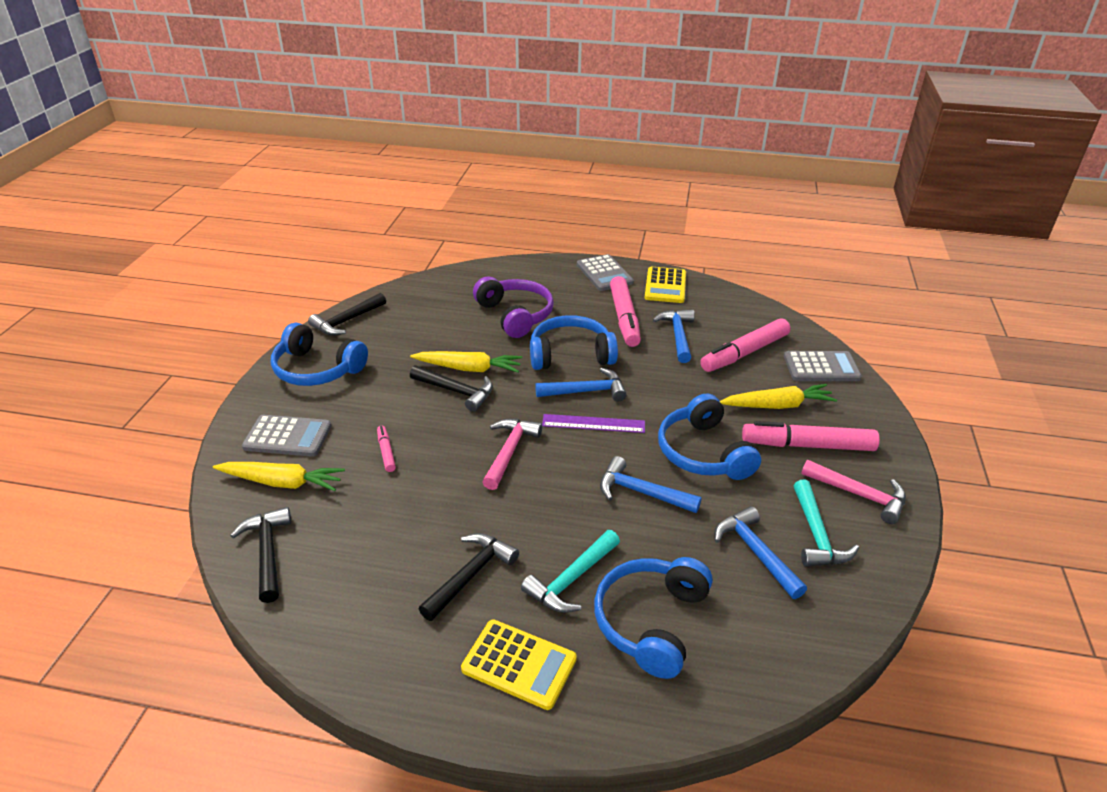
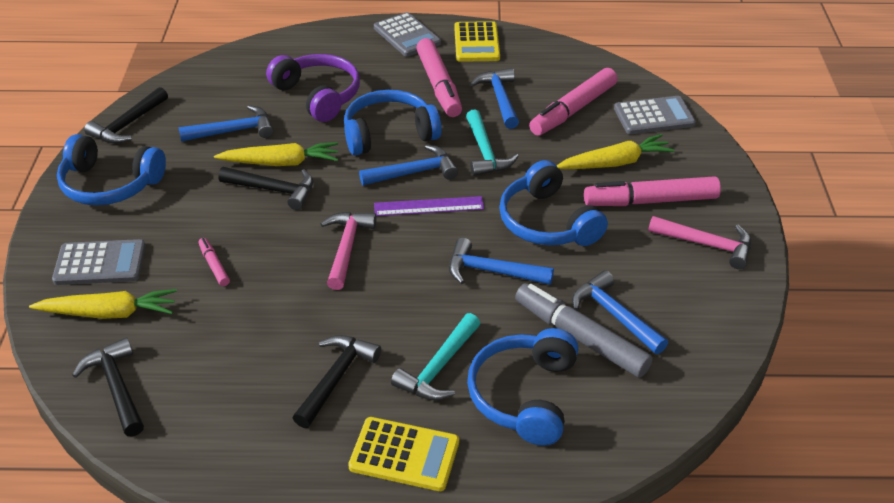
camera: 10 degrees left, 5 degrees up
turquoise hammer [793,480,859,567] -> turquoise hammer moved to [466,109,519,176]
none -> blue hammer [178,105,274,142]
none -> grey marker [515,283,653,378]

